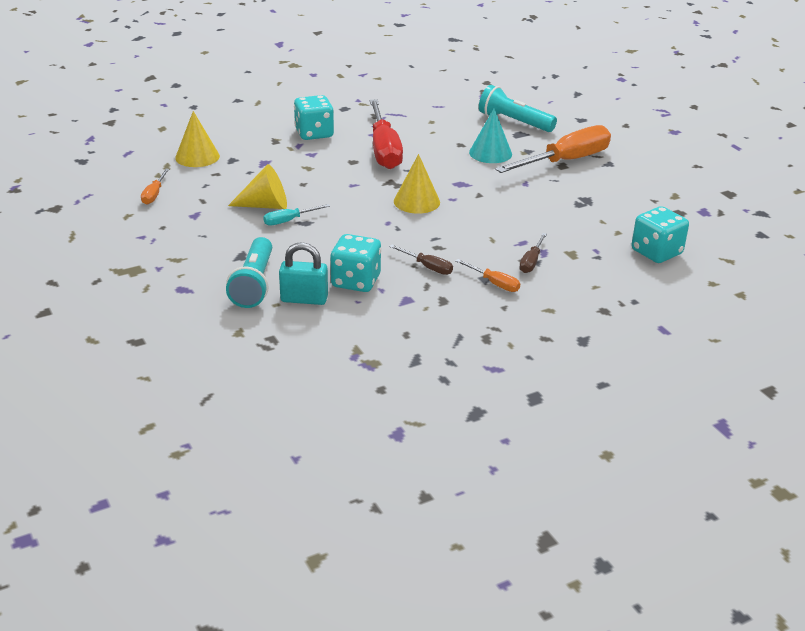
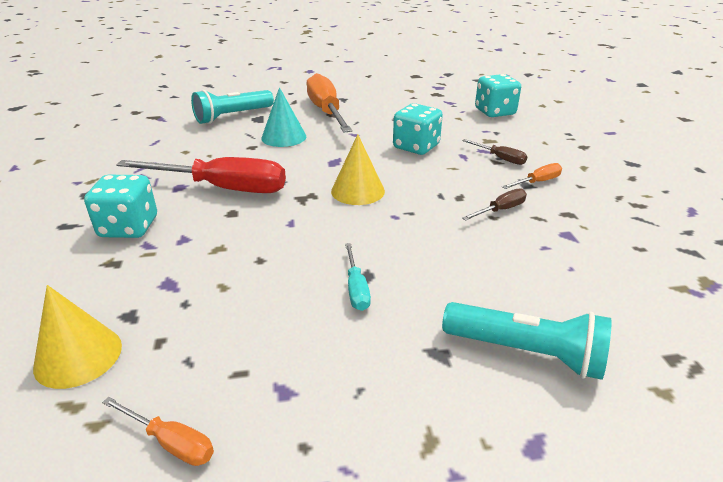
camera: 70 degrees left, 0 degrees up
yellow cone [228,164,287,209] -> none
turquoise padlock [279,242,328,305] -> none
turquoise dice [330,234,381,292] -> turquoise dice moved to [393,103,443,155]

